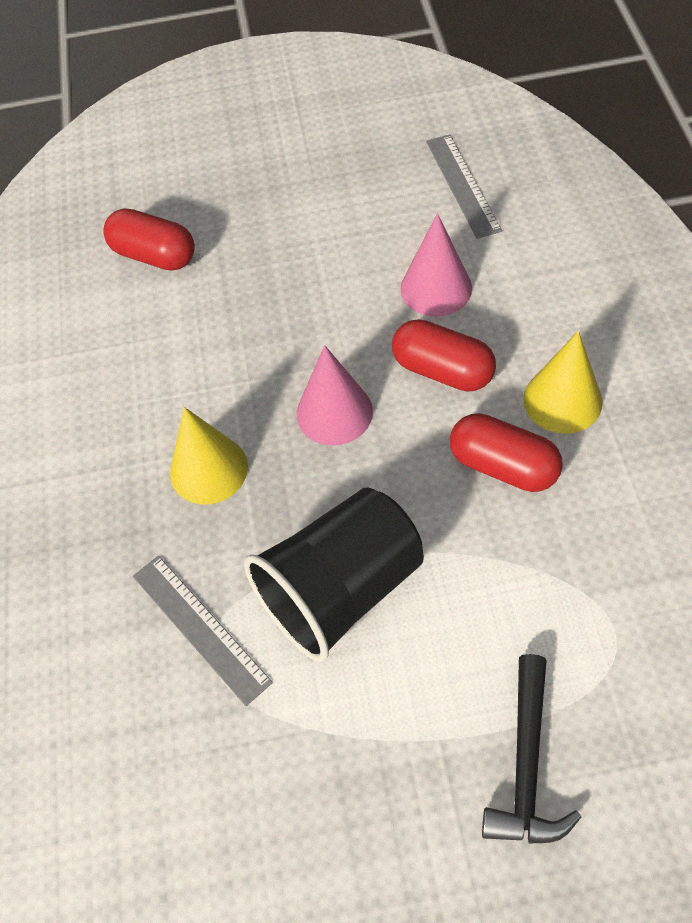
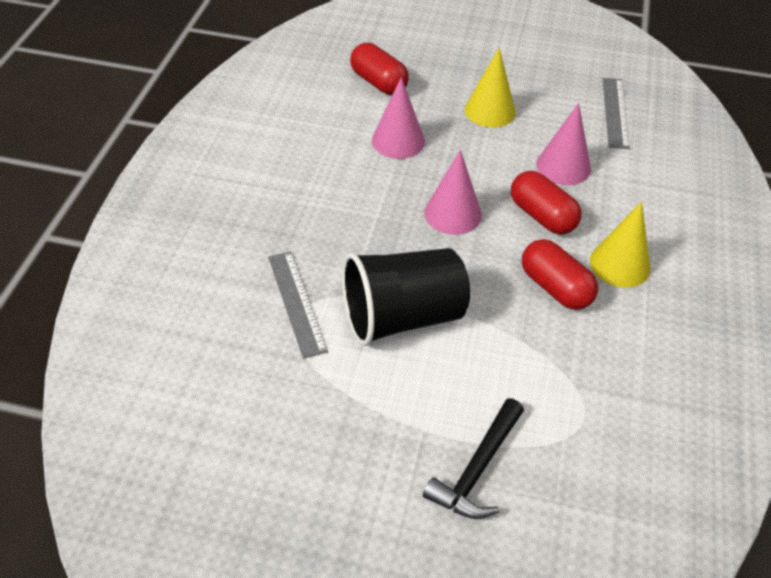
camera: 15 degrees right, 10 degrees down
yellow cone [170,407,248,504] -> yellow cone moved to [465,48,516,127]
none -> pink cone [372,77,425,159]

